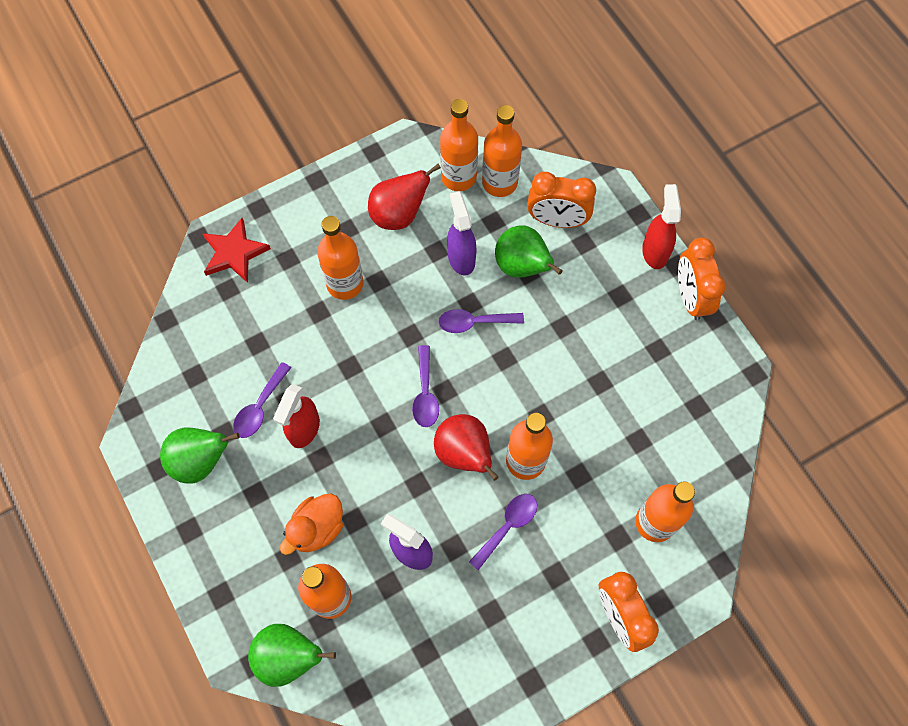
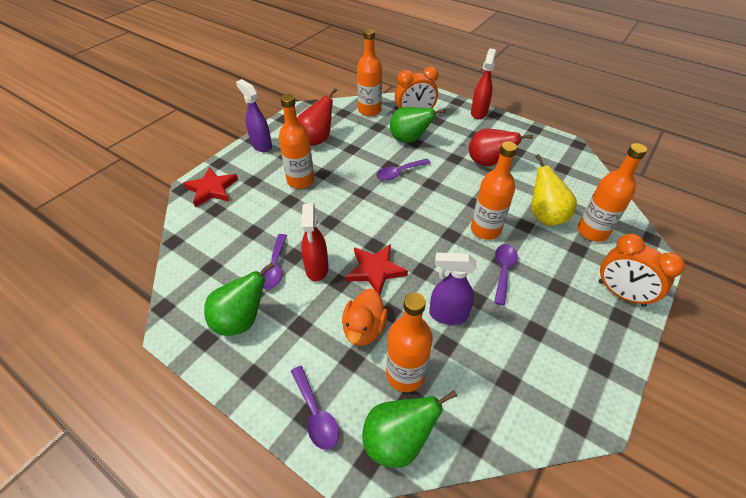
camera: 25 degrees left, 20 degrees down
purple spoon [412,345,439,427] -> purple spoon moved to [291,366,339,450]
red pear [434,414,498,481] -> red pear moved to [469,129,533,166]
orange bottle [440,99,478,191] -> none
purple spray bottle [447,191,477,276] -> purple spray bottle moved to [236,79,272,152]
red spray bottle [642,184,681,269] -> red spray bottle turned 45 degrees clockwise [471,48,496,119]
orange clock [678,238,726,320] -> none
none -> red star [345,244,408,295]
none -> yellow pear [531,154,577,226]

